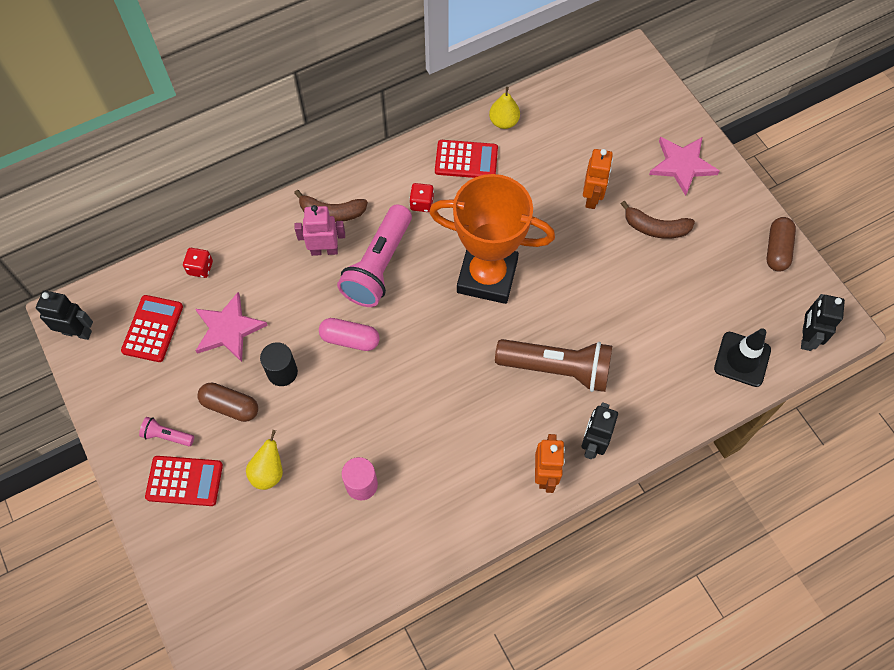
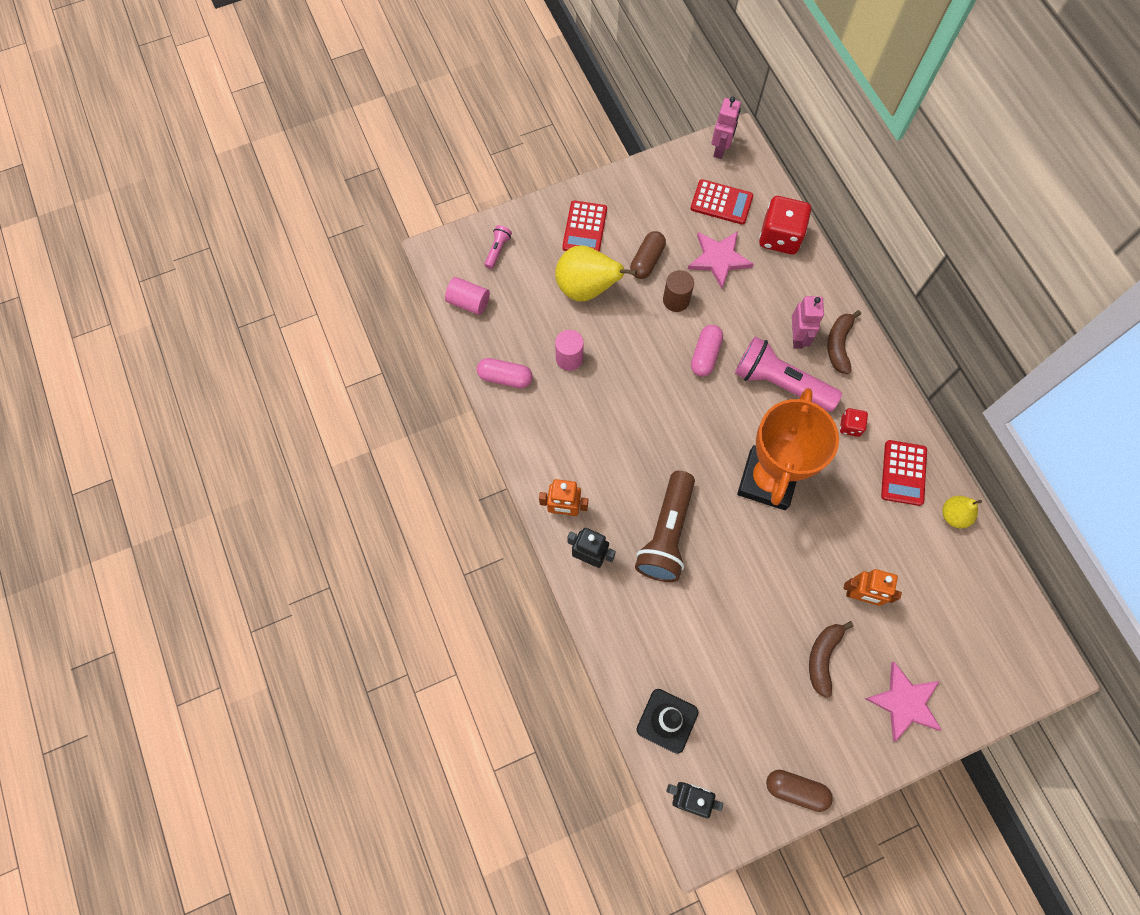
camera: 95 degrees right, 5 degrees up
black robot [35,291,93,340] -> pink robot [711,97,741,159]
pink flashlight [139,417,194,446] -> pink flashlight moved to [484,225,512,269]
red dice [183,248,213,278] -> red dice [759,196,811,254], size x2.00
yellow pear [246,430,283,490] -> yellow pear [555,245,637,302], size x1.79
black cylinder [260,342,298,386] -> brown cylinder [663,270,694,312]
none -> pink cylinder [445,277,490,315]
none -> pink capsule [477,358,533,388]

